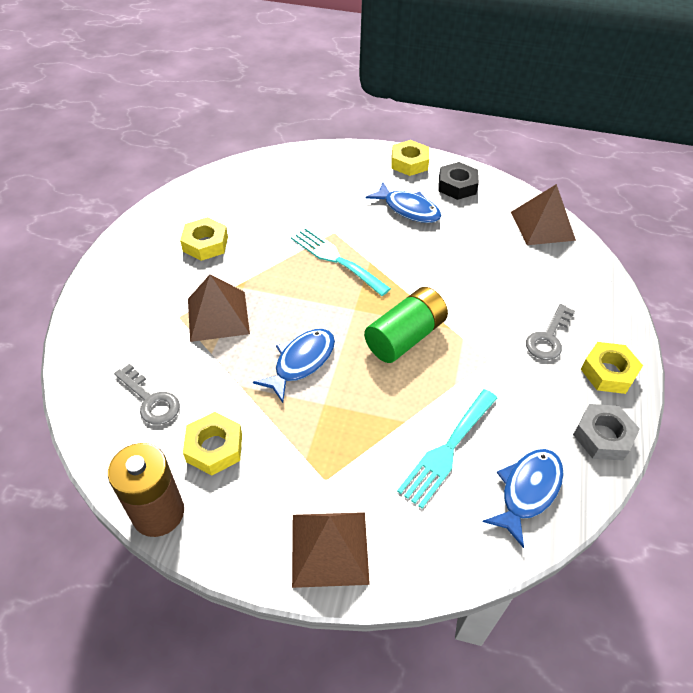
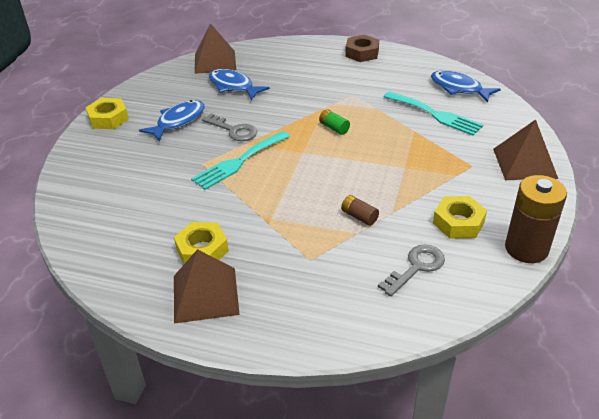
camera: 85 degrees left, 10 degrees down
brown pyramid [188,274,250,342] -> brown pyramid moved to [174,249,240,324]
blue fish [253,329,335,403] -> blue fish moved to [209,69,270,100]
green battery [364,287,448,363] -> green battery [319,109,350,135], size x0.46
black nut [439,162,479,200] -> none
grey key [526,304,575,360] -> grey key moved to [202,113,257,141]
grey nut [573,404,640,461] -> none
yellow nut [581,342,643,394] -> brown nut [345,35,379,62]
none -> brown battery [341,195,379,226]

